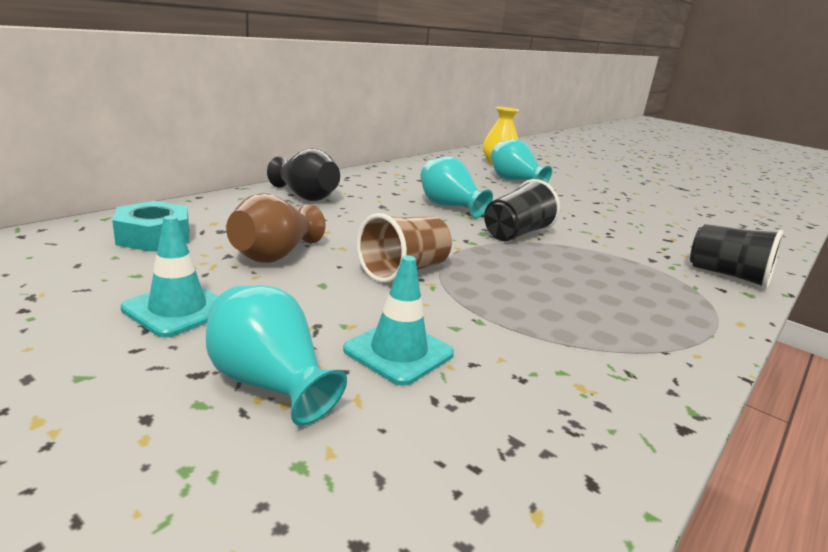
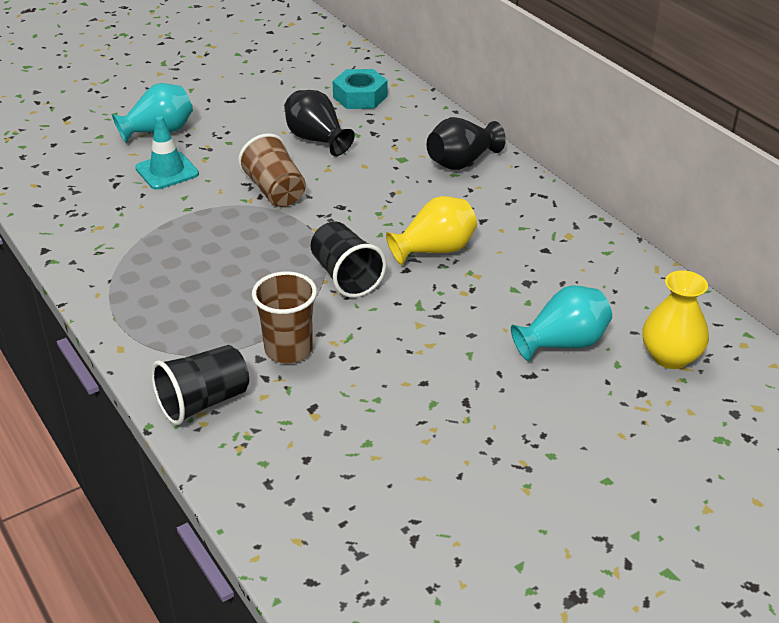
camera: 110 degrees right, 15 degrees up
turquoise traffic cone [120,215,218,338] -> none
brown vase [226,193,325,263] -> black vase [284,90,355,156]
turquoise vase [420,157,493,218] -> yellow vase [386,196,477,265]
none -> brown cup [252,271,317,364]

